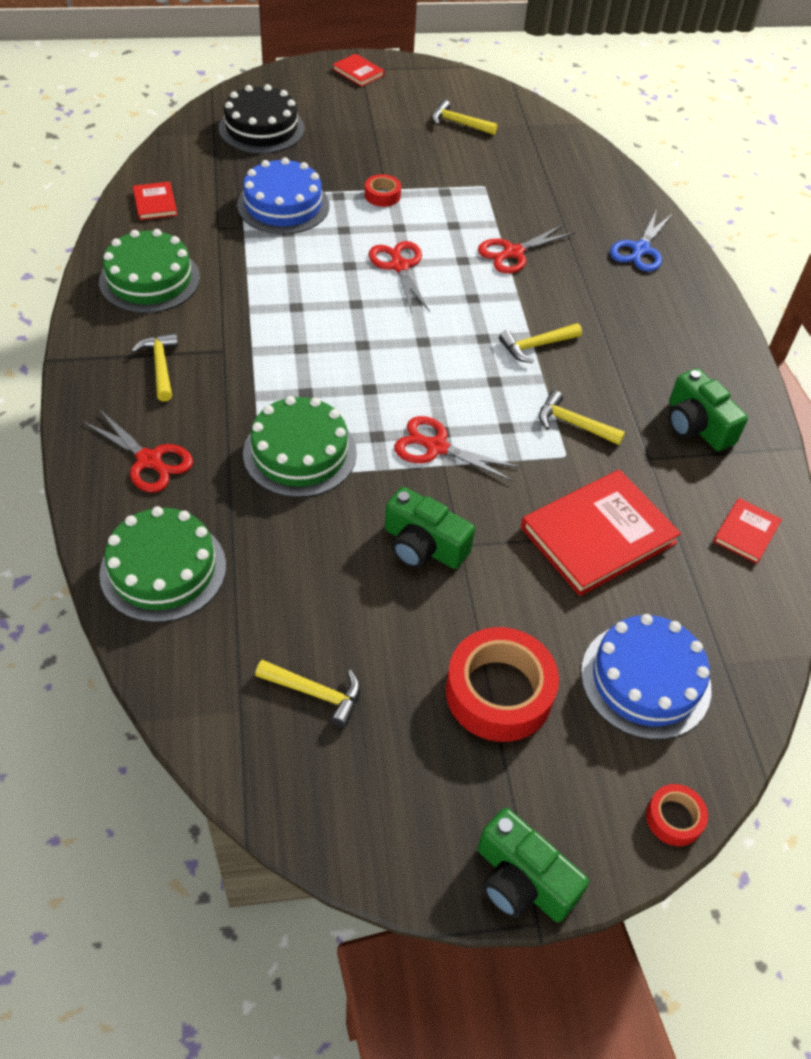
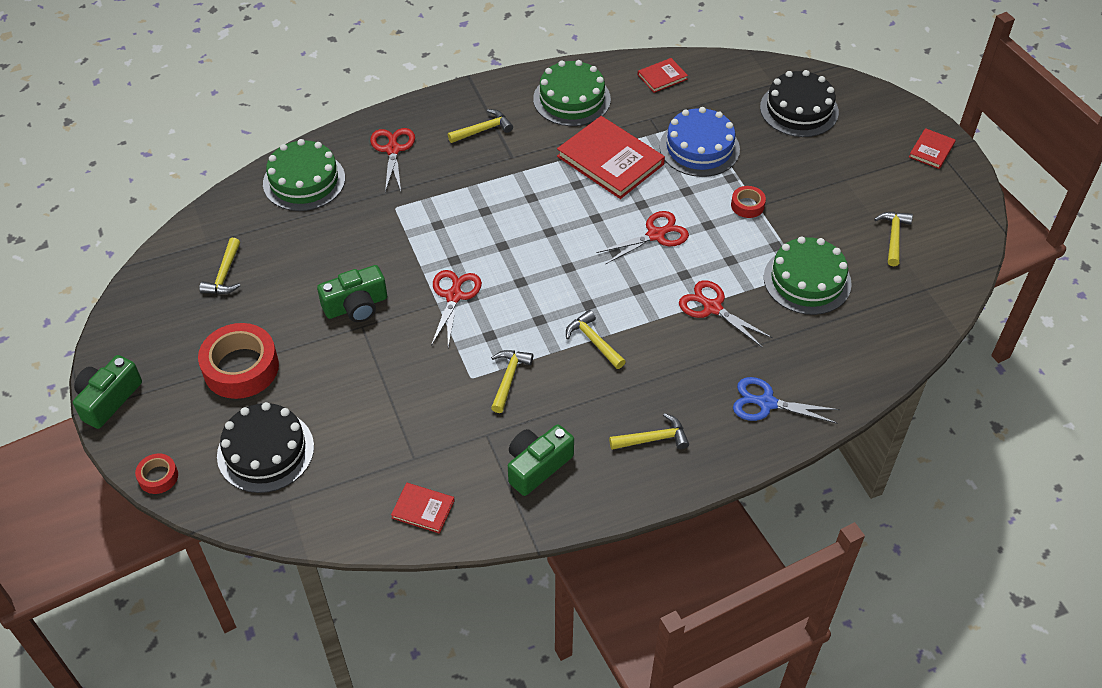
camera: 80 degrees right, 0 degrees up
red scissors [82,409,193,492] -> red scissors turned 150 degrees clockwise [370,128,415,192]
green cake [243,396,357,497] -> green cake moved to [764,236,852,315]
green camera [385,487,475,569] -> green camera turned 135 degrees counterclockwise [317,265,387,322]
red book [521,470,681,596] -> red book moved to [557,116,665,199]
blue cake [581,614,711,740] -> black cake [217,402,314,493]
none -> yellow hammer [609,413,689,450]

